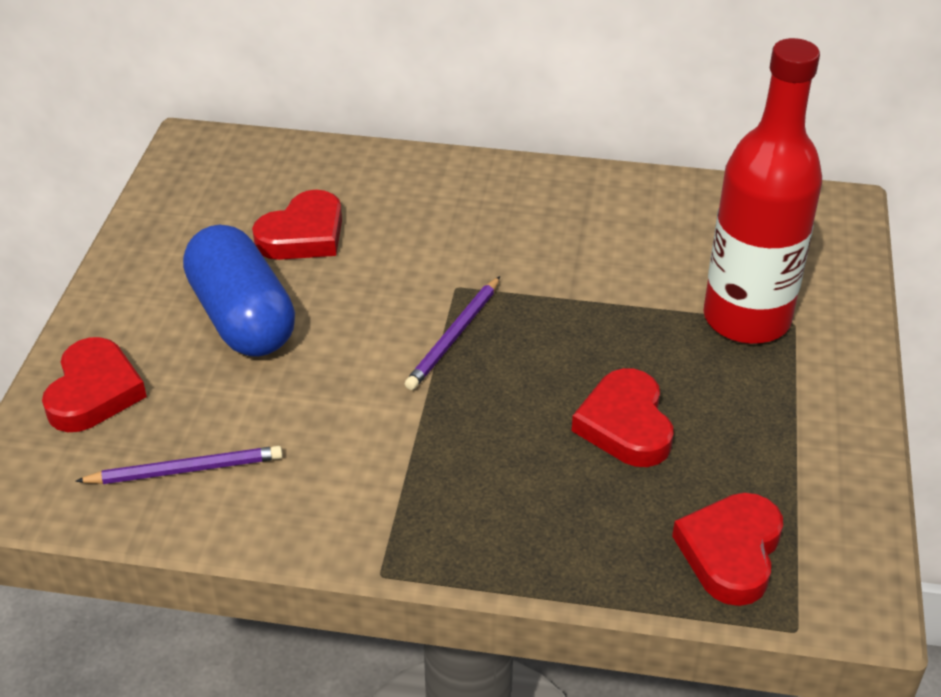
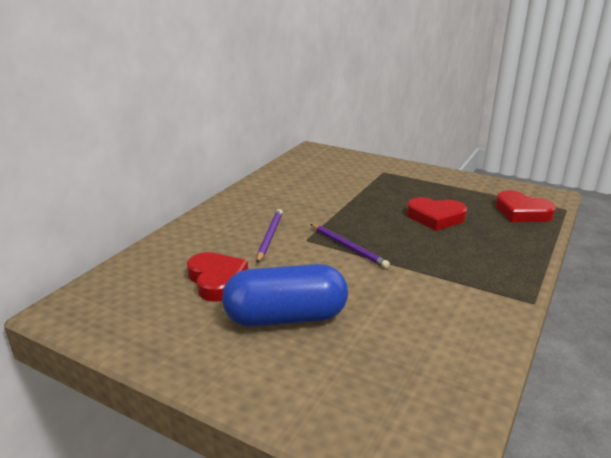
camera: 70 degrees left, 15 degrees down
red heart [42,337,147,432] -> none
purple pencil [75,446,283,484] -> purple pencil moved to [257,209,283,263]
red bottle [703,38,822,344] -> none

